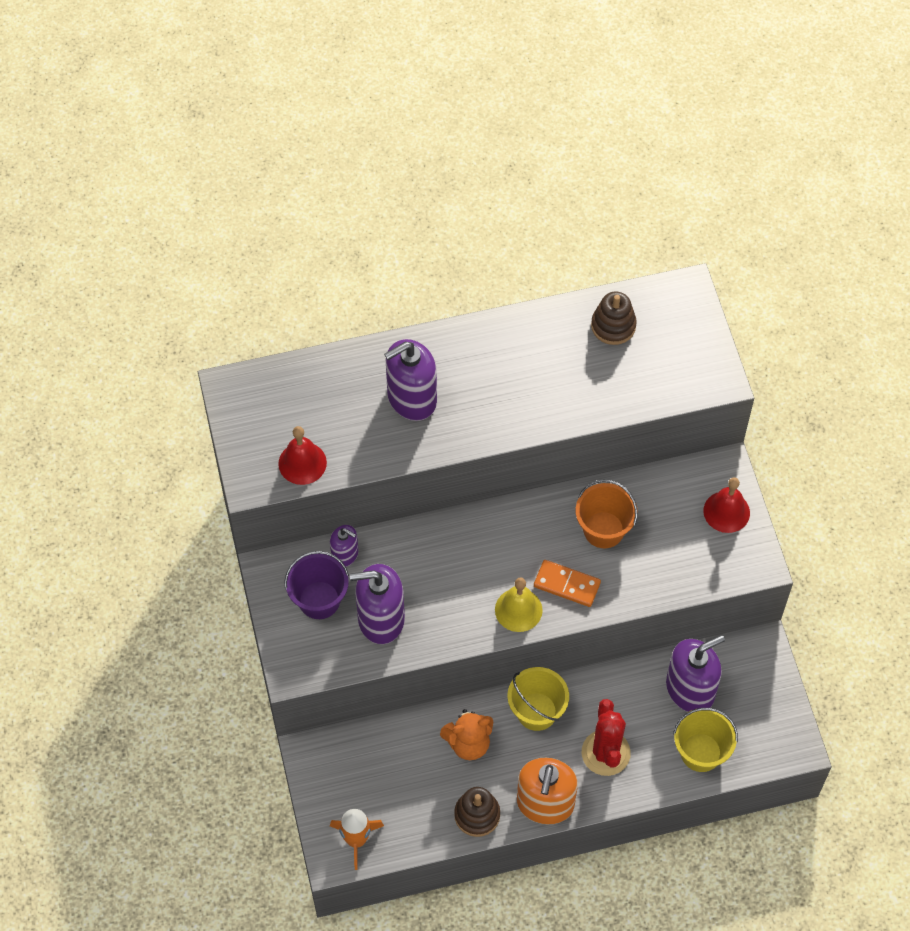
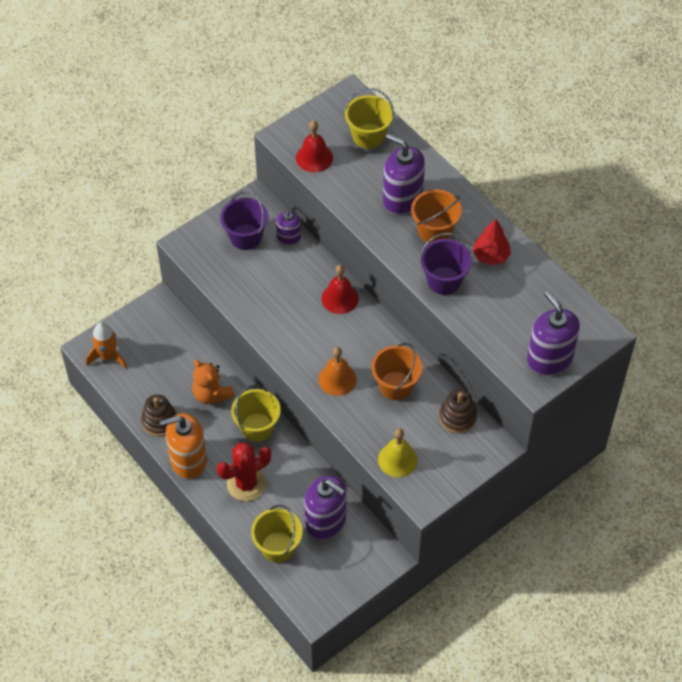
camera: 65 degrees right, 5 degrees down
purple soap dispenser [350,564,405,644] -> purple soap dispenser moved to [527,291,580,376]
yellow bell [495,577,543,632] -> yellow bell moved to [378,429,418,477]
orange domino [534,560,601,607] -> orange bell [318,347,357,396]
brown stacking toy [591,291,637,345] -> brown stacking toy moved to [439,389,477,433]
red bell [703,477,750,533] -> red bell moved to [322,265,359,314]
none -> yellow bucket [345,88,394,149]
none -> orange bucket [411,189,462,243]
none -> purple bucket [419,233,473,295]
none -> red tree [472,219,511,266]

